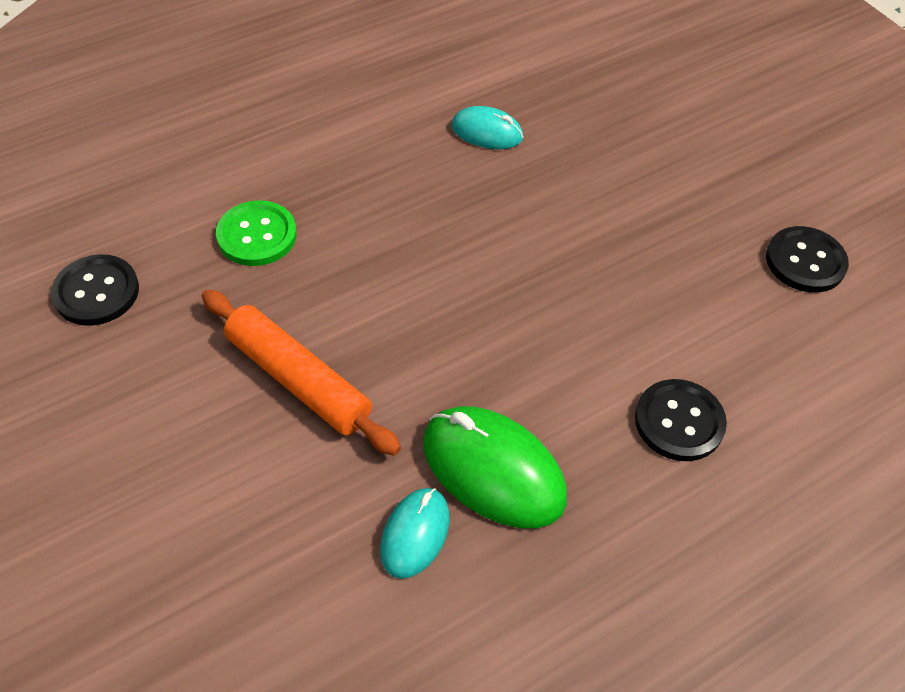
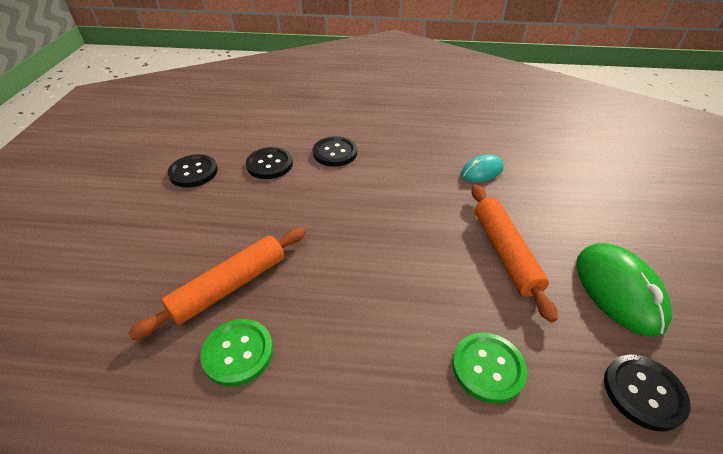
camera: 140 degrees left, 10 degrees down
green mouse [423,406,567,528] -> green mouse moved to [576,243,672,337]
turquoise mouse [451,106,523,149] -> green button [200,319,273,386]
none -> orange rolling pin [128,227,306,340]
none -> black button [246,147,293,179]

